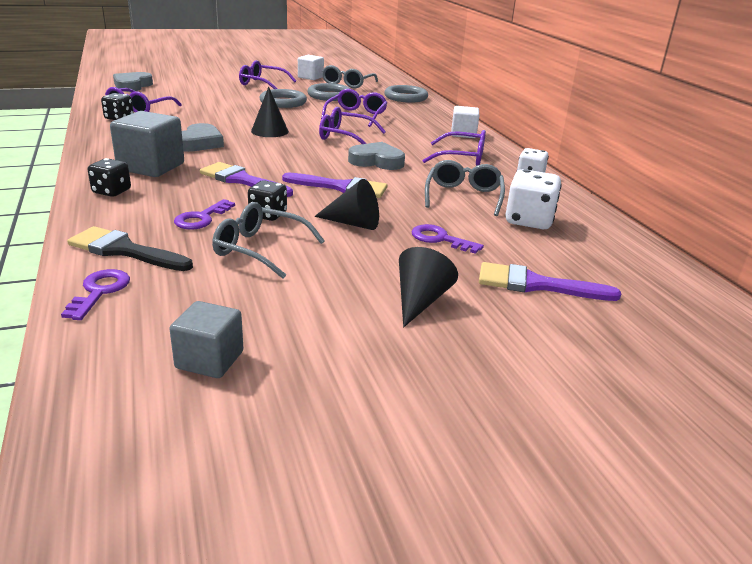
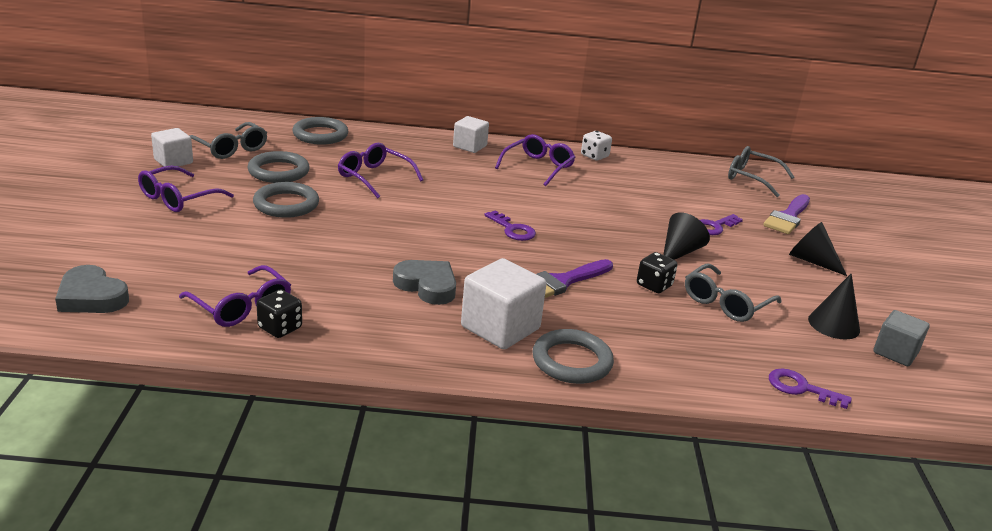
camera: 70 degrees left, 0 degrees up
black brush [67,226,193,271] -> none
black dice [88,158,131,197] -> grey ring [533,329,614,384]
grey cube [110,111,184,177] -> white cube [461,258,546,349]
purple key [174,199,235,229] -> purple key moved to [484,211,536,241]
black cone [251,87,289,137] -> black cone moved to [808,273,860,339]
purple brush [282,173,387,198] -> none
purple glasses [319,107,386,144] -> none
grey heart [348,142,405,170] -> none
grey glasses [425,160,505,216] -> grey glasses moved to [728,146,794,197]
white dice [505,169,562,229] -> none

